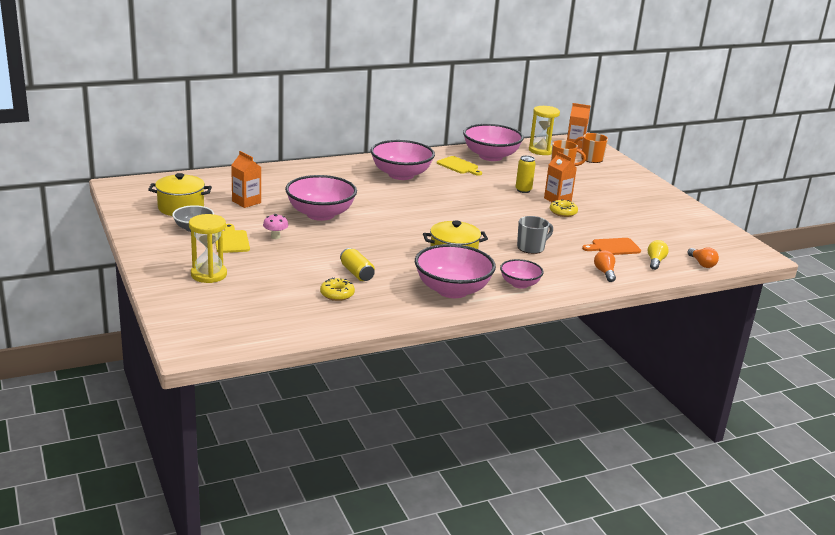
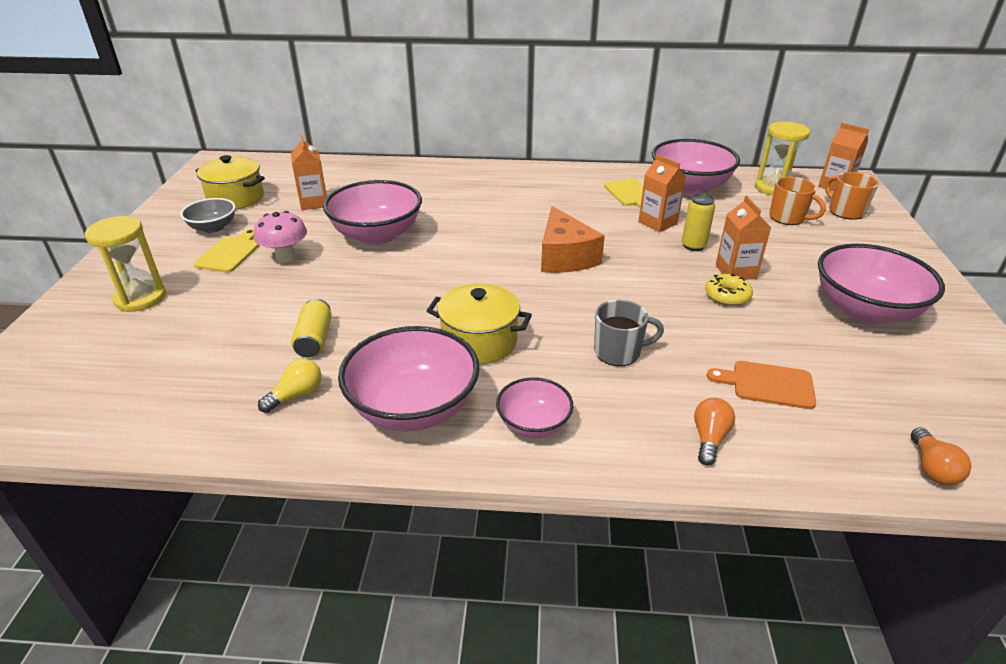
camera: 30 degrees right, 10 degrees up
pink mushroom [263,214,288,239] -> pink mushroom [254,211,307,263], size x1.50
yellow donut [320,277,355,301] -> none
pink bowl [370,140,435,180] -> pink bowl moved to [818,244,945,324]
yellow light bulb [648,240,669,270] -> yellow light bulb moved to [258,359,322,413]
none -> orange cheese [541,206,605,273]
none -> orange carton [638,154,686,232]

